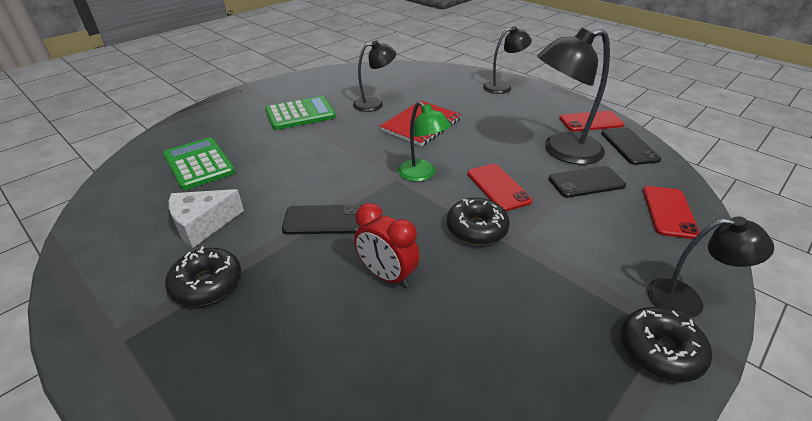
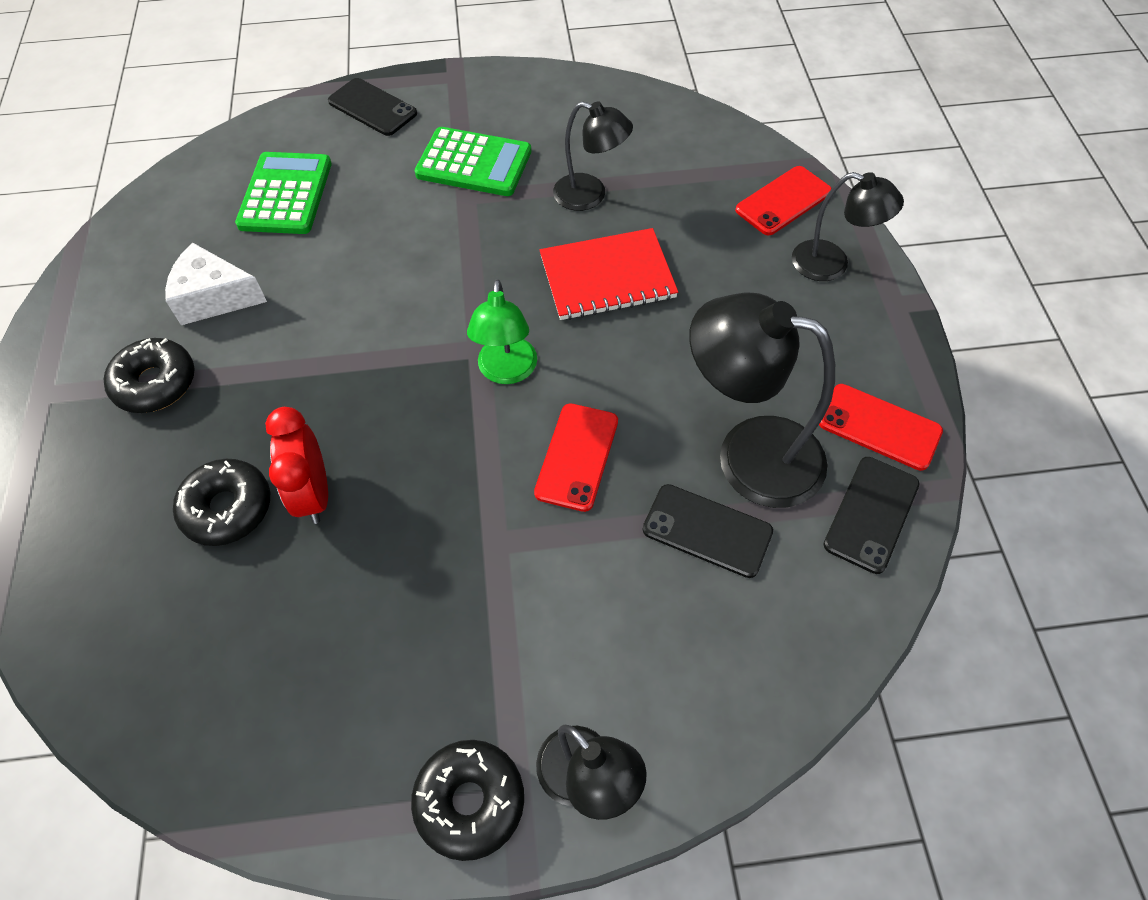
camera: 40 degrees right, 20 degrees up
black phone [282,204,361,235] -> black phone moved to [328,78,417,136]
black donut [447,198,510,245] -> black donut moved to [173,459,270,546]
red phone [643,186,700,239] -> red phone moved to [735,166,832,235]

